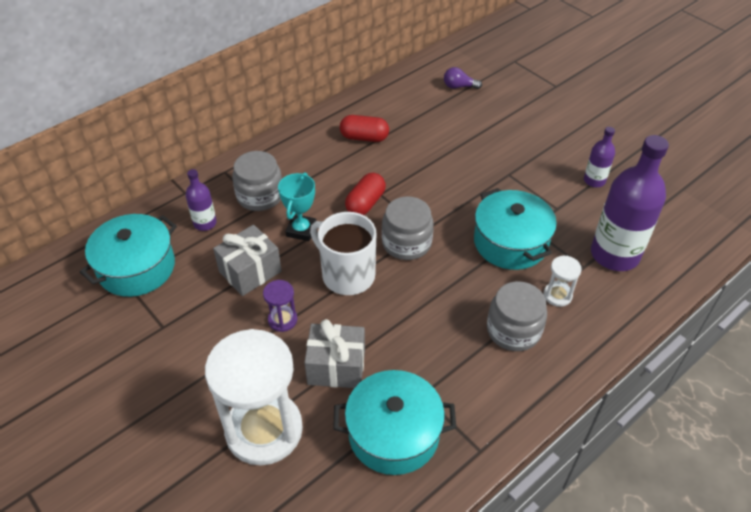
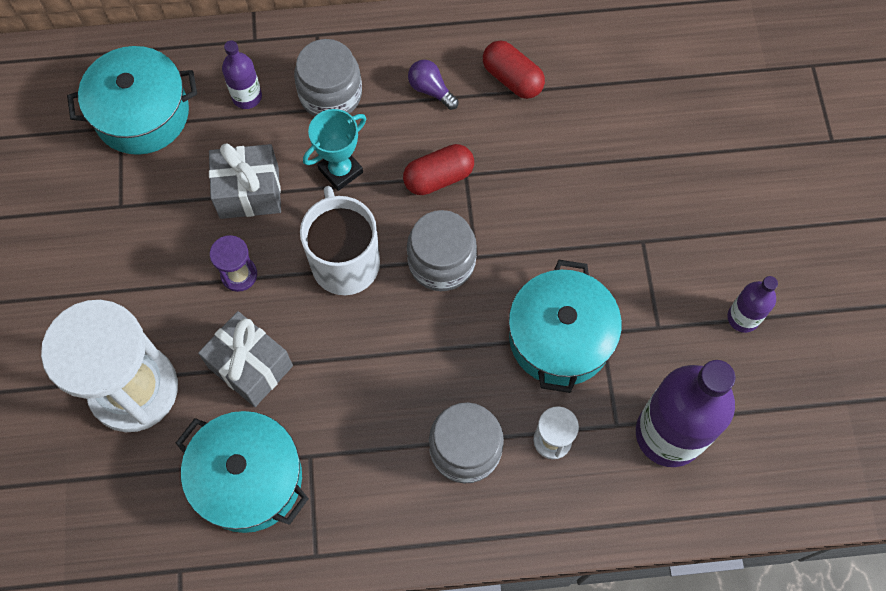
camera: 35 degrees right, 20 degrees up
purple light bulb [444,67,482,89] -> purple light bulb moved to [408,60,459,110]

